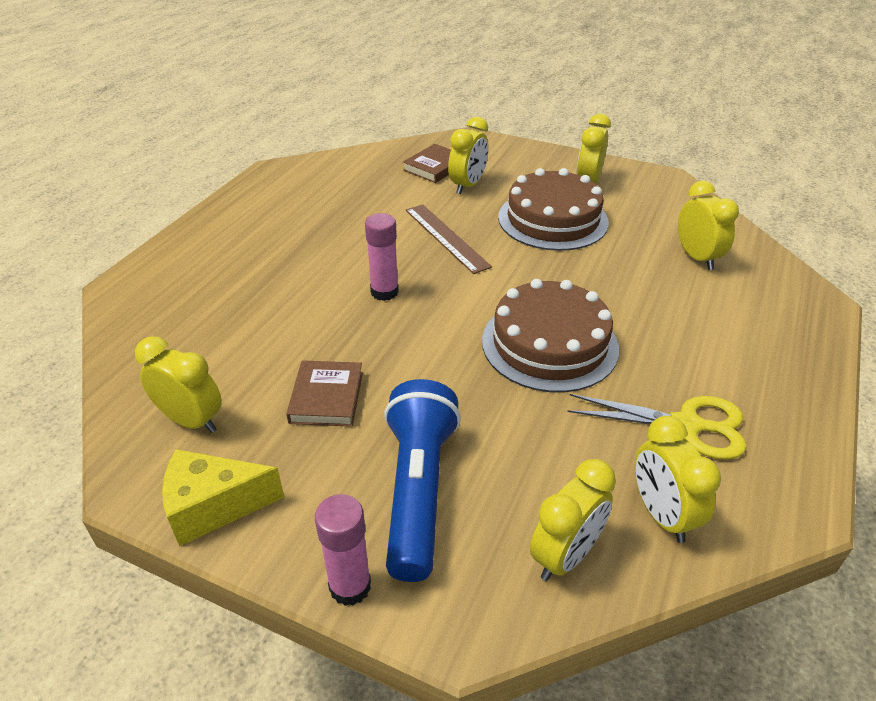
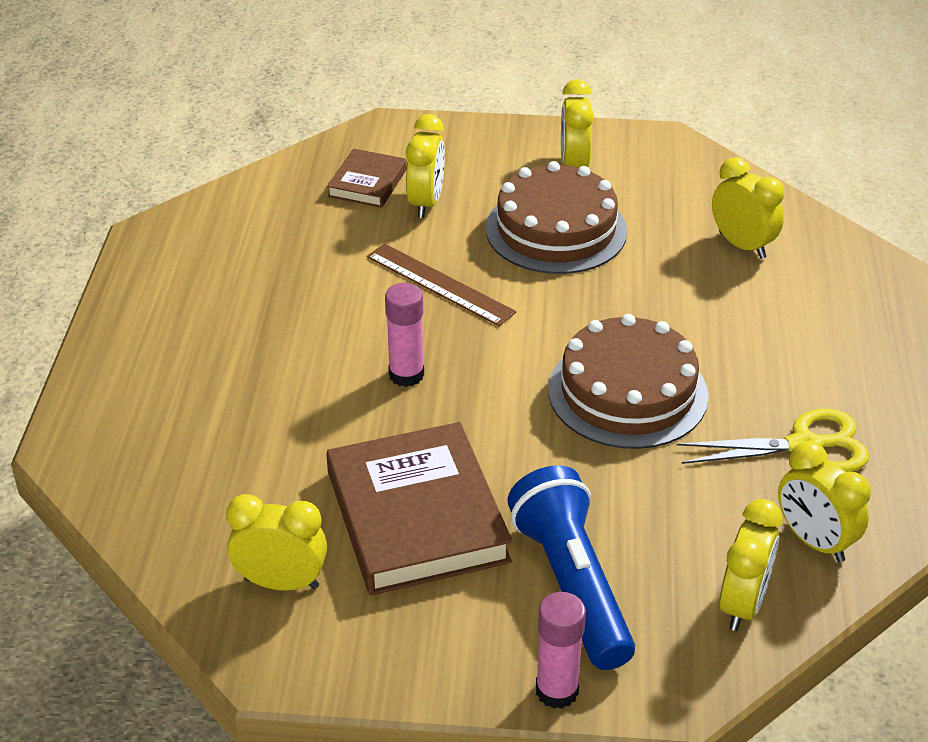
camera: 20 degrees left, 0 degrees up
yellow cheese [162,449,284,546] -> none
brown book [286,360,363,427] -> brown book [326,422,512,595], size x1.94

